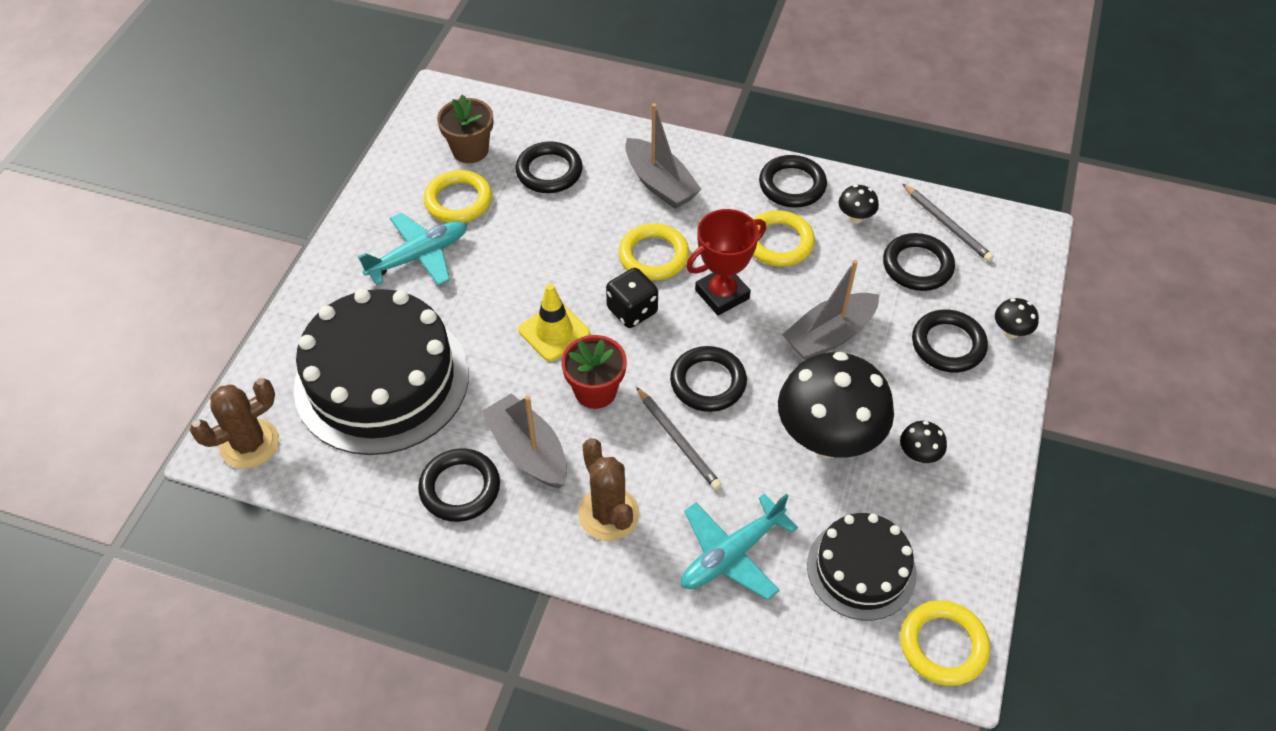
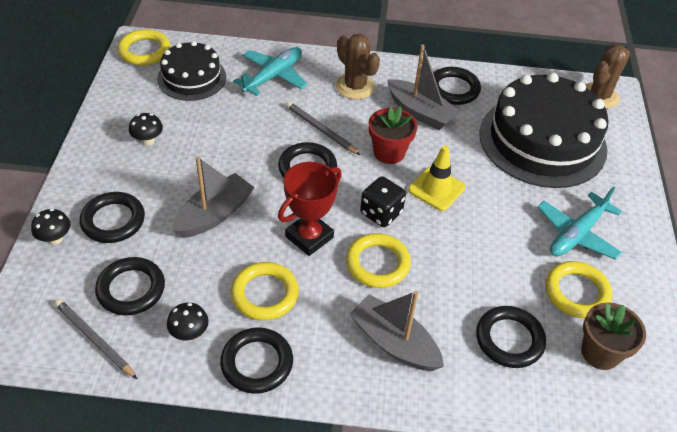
camera: 165 degrees right, 5 degrees down
black mushroom [778,352,894,458] -> none

